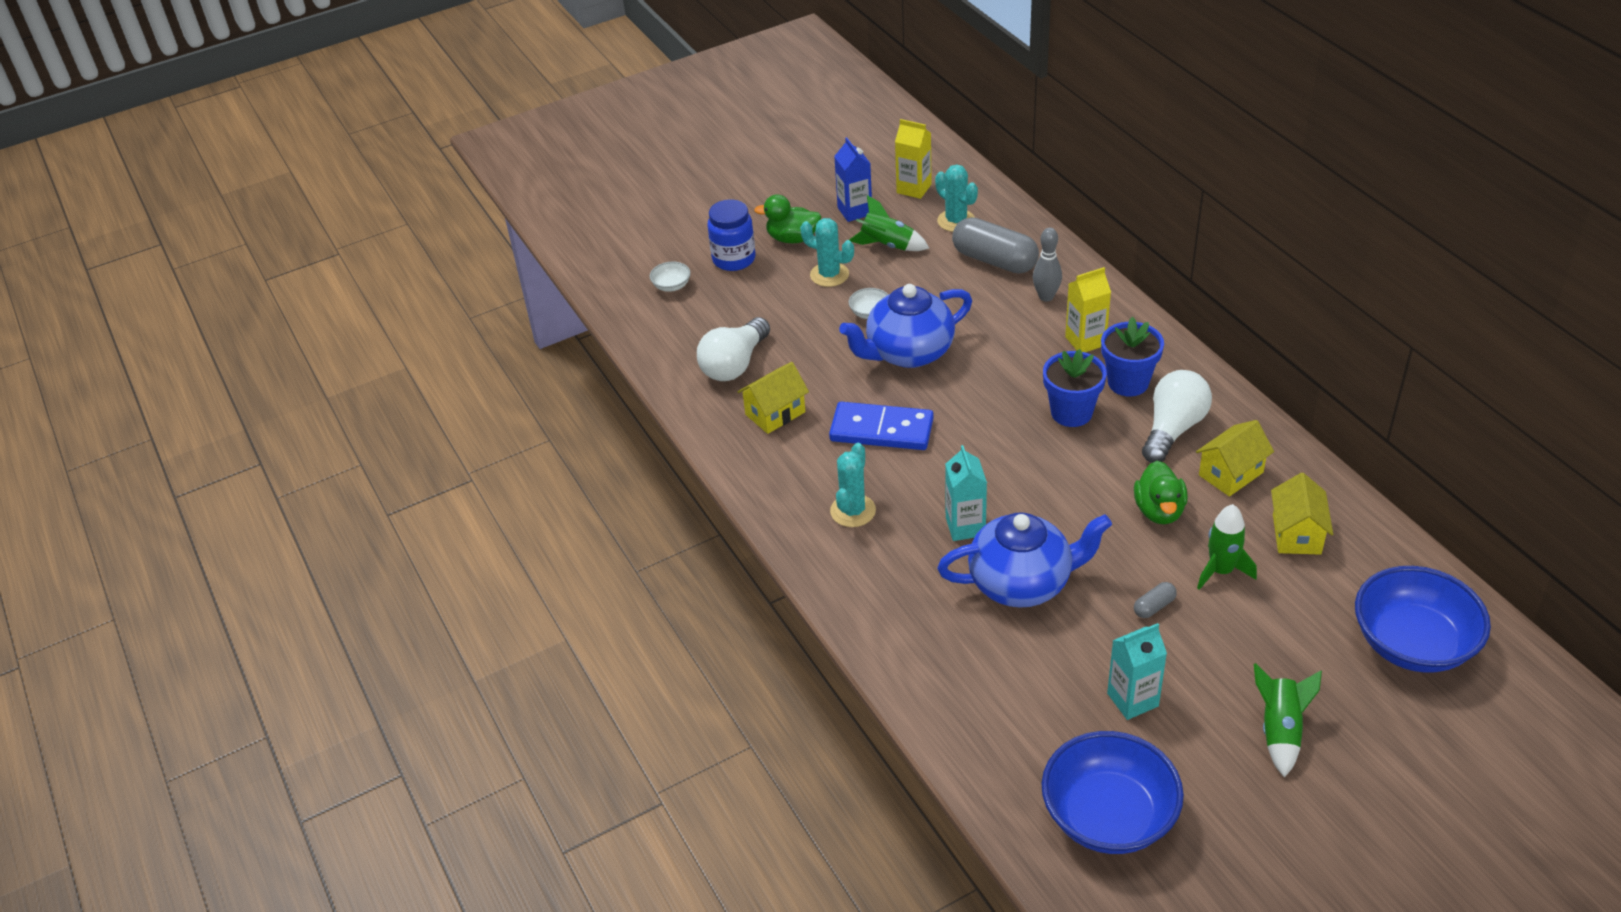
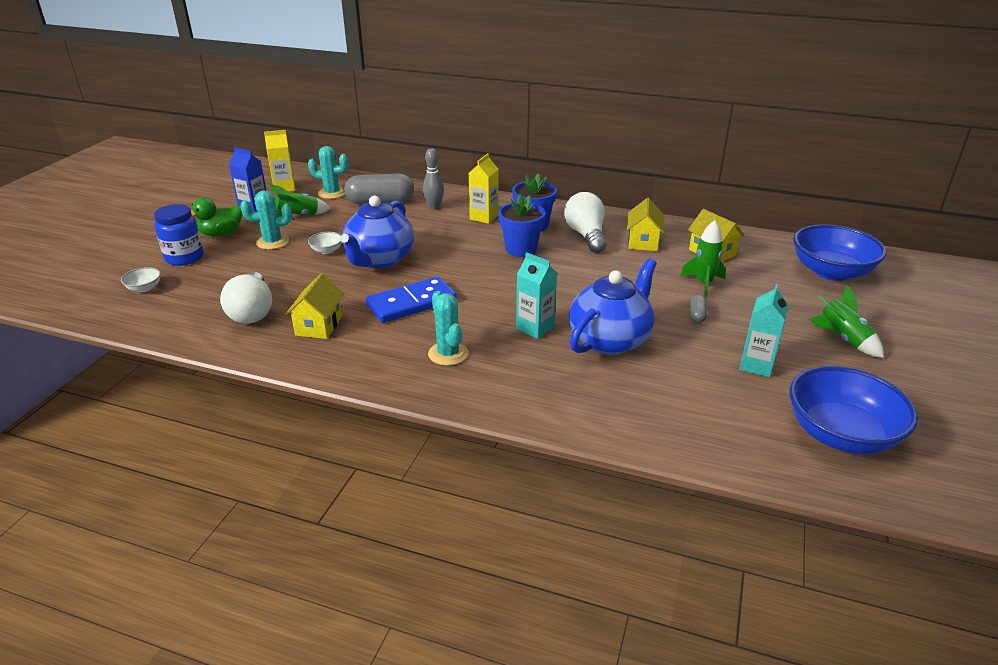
camera: 45 degrees left, 10 degrees down
green duck [1134,461,1188,524] -> none

